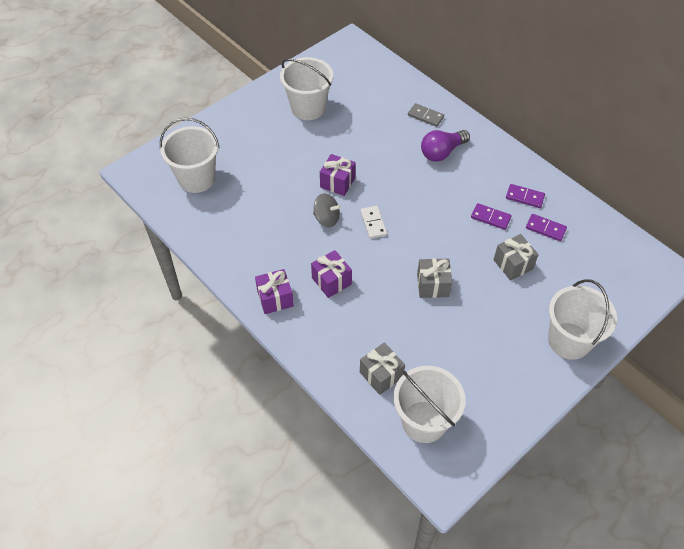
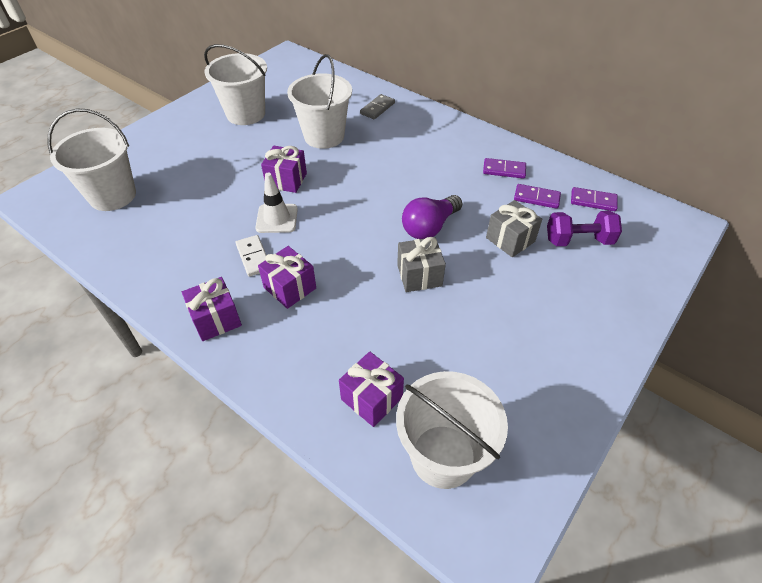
camera: 10 degrees left, 5 degrees down
grey spinning top [313,193,341,227] -> white traffic cone [255,173,298,233]
white domino [360,206,387,239] -> white domino moved to [236,235,267,277]
grey gift [360,342,405,395] -> purple gift [339,351,404,427]
grey domino [408,103,444,127] -> grey domino turned 75 degrees counterclockwise [360,94,395,119]
purple light bulb [421,130,470,162] -> purple light bulb moved to [402,195,462,239]
purple domino [471,203,511,230] -> purple domino moved to [571,187,618,211]
white bucket [548,279,617,360] -> white bucket moved to [287,54,352,149]
none -> purple dumbbell [547,211,622,246]

